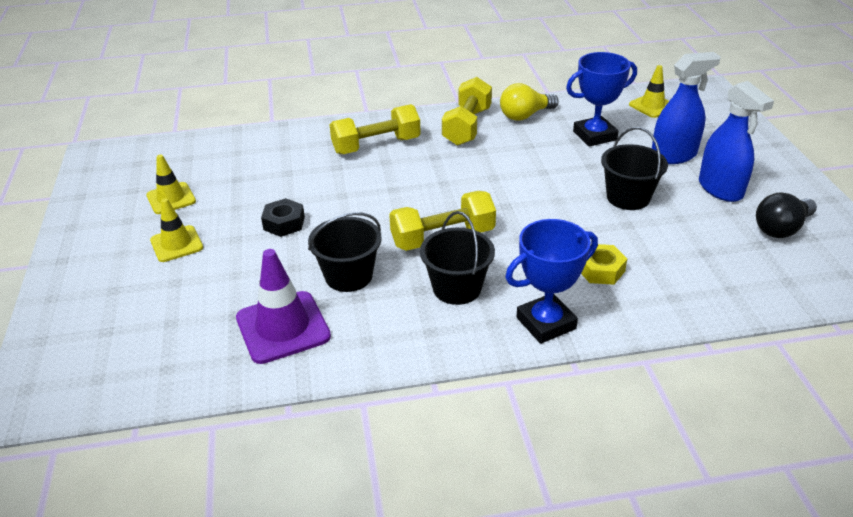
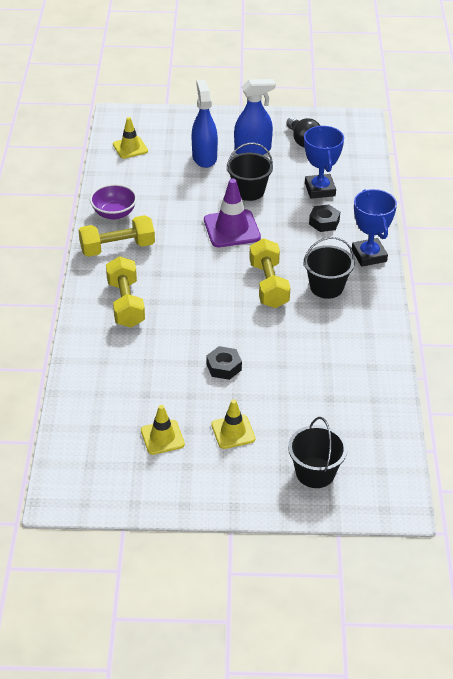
camera: 80 degrees left, 5 degrees up
purple traffic cone [236,249,331,364] -> purple traffic cone moved to [204,179,261,247]
black bucket [308,212,382,292] -> black bucket moved to [288,417,347,488]
yellow dumbbell [442,77,492,146] -> yellow dumbbell turned 45 degrees counterclockwise [78,215,155,257]
yellow light bulb [500,83,559,121] -> purple bowl [90,184,137,220]
blue trophy [566,52,637,147] -> blue trophy moved to [304,126,344,199]
yellow nut [581,244,627,285] -> black nut [309,204,340,232]

